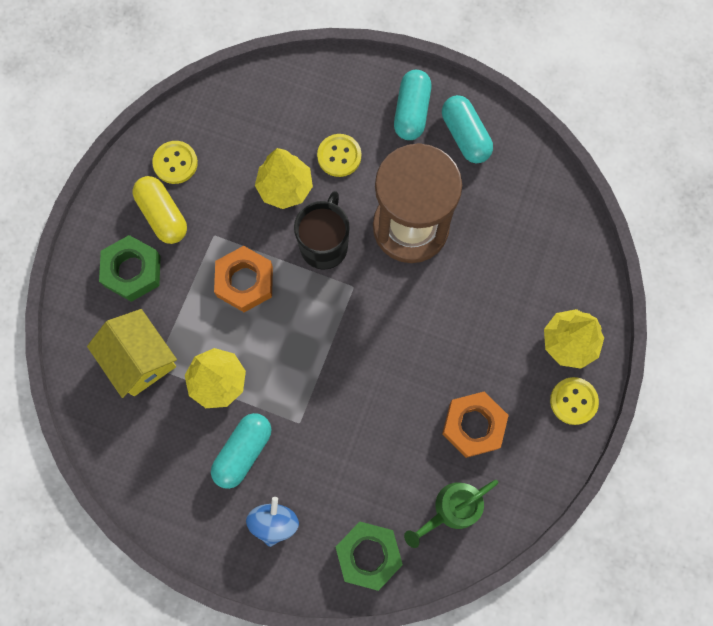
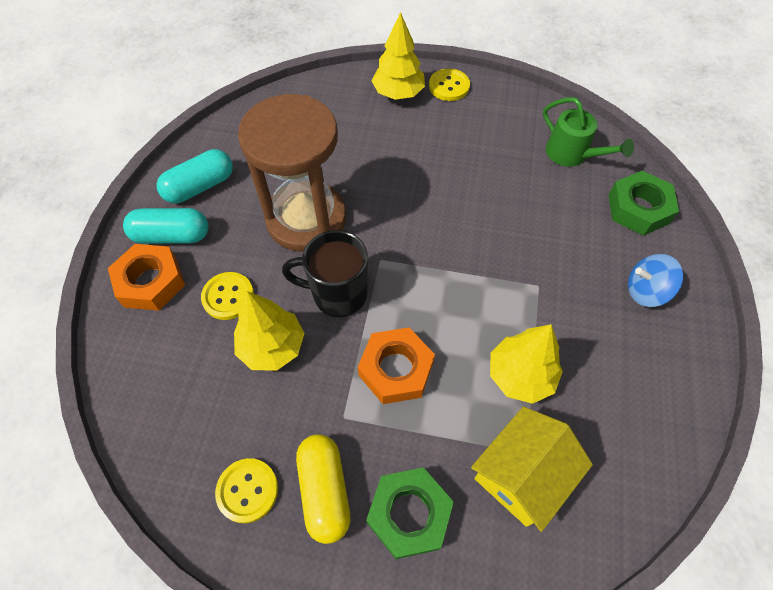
camera: 100 degrees left, 15 degrees down
yellow capsule [133,176,187,244] -> yellow capsule turned 60 degrees counterclockwise [296,434,351,544]
turquoise capsule [211,413,272,489] -> none
orange nut [442,392,509,458] -> orange nut moved to [108,244,185,311]

